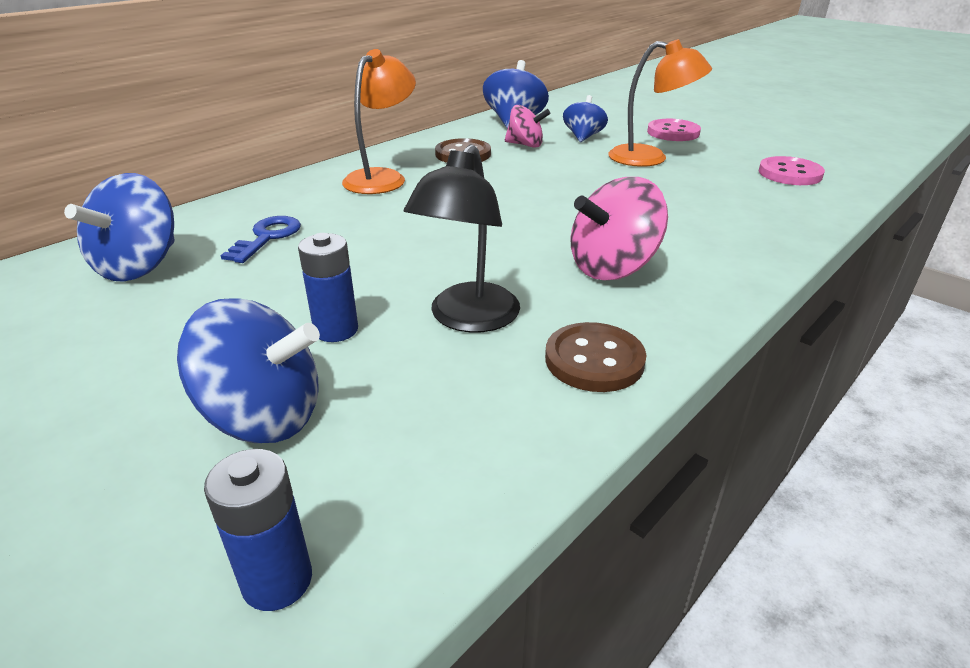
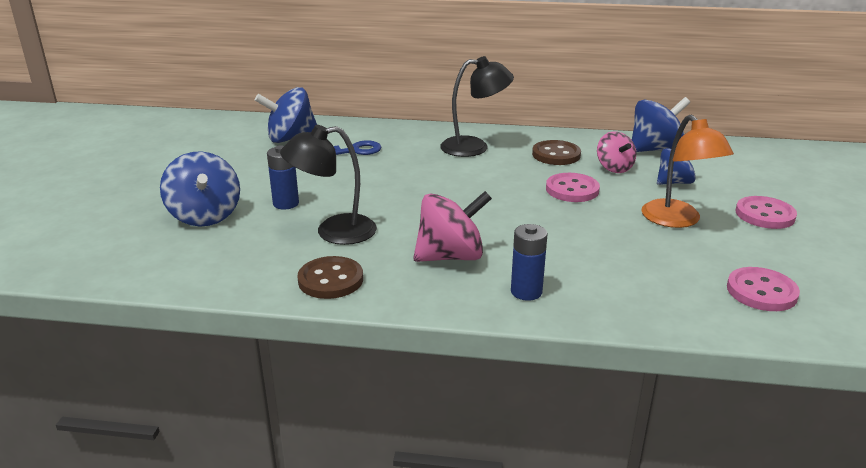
camera: 55 degrees right, 5 degrees down
blue battery [204,449,312,611] -> blue battery moved to [511,224,548,301]
orange lamp [342,49,416,194] -> black lamp [440,56,514,157]
pink spinning top [570,177,668,280] -> pink spinning top turned 135 degrees clockwise [413,191,492,262]
none -> pink button [546,173,600,202]

